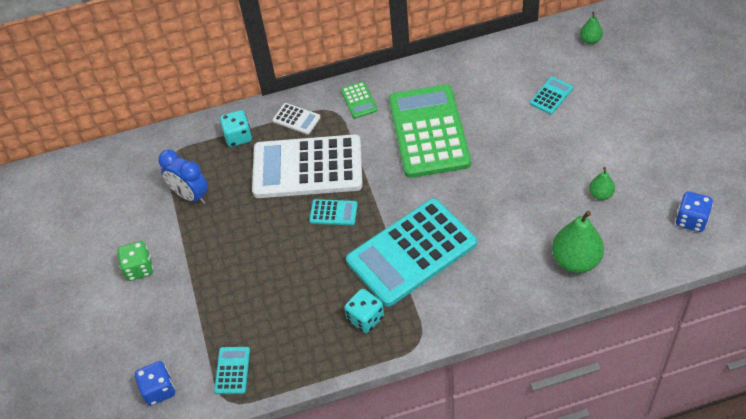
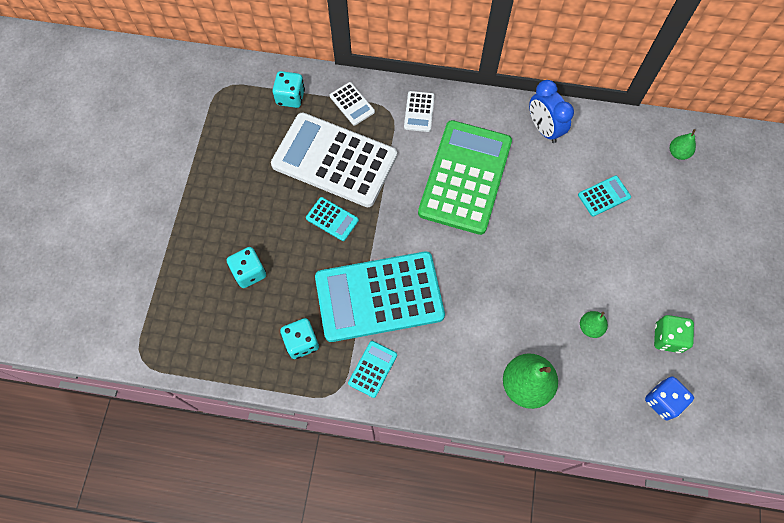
camera: 20 degrees right, 15 degrees up
green dice [118,241,153,281] -> green dice moved to [654,315,694,353]
blue dice [135,361,175,406] -> none
blue clock [158,150,208,204] -> blue clock moved to [529,80,574,143]
turquoise calculator [214,347,250,394] -> turquoise calculator moved to [348,341,397,398]
green calculator [341,81,378,119] -> white calculator [404,91,435,132]
none -> turquoise dice [227,247,266,288]

